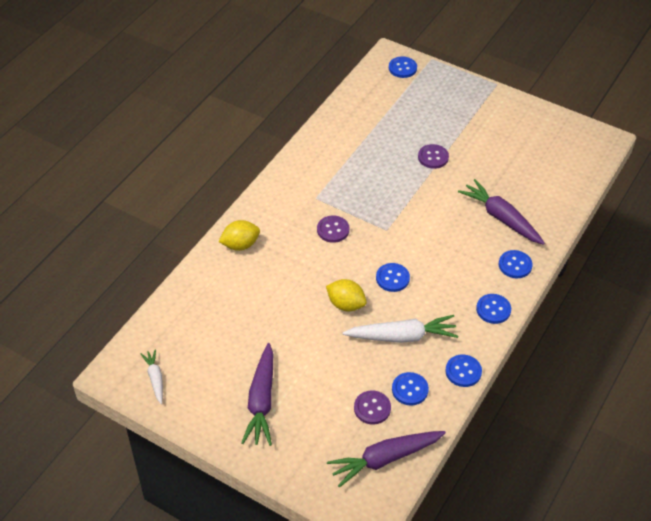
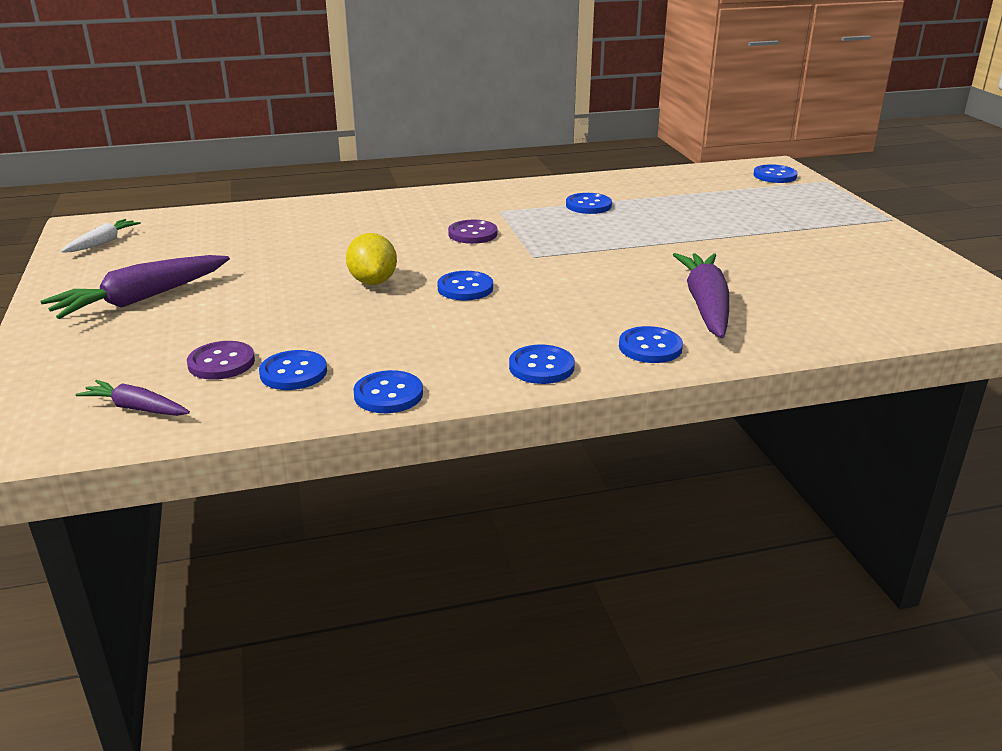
camera: 45 degrees right, 20 degrees down
yellow lemon [218,220,260,251] -> none
purple carrot [327,431,446,488] -> purple carrot [75,380,190,416], size x0.55
white carrot [343,315,458,343] -> none
purple button [418,144,449,169] -> none
none -> blue button [566,193,612,214]

